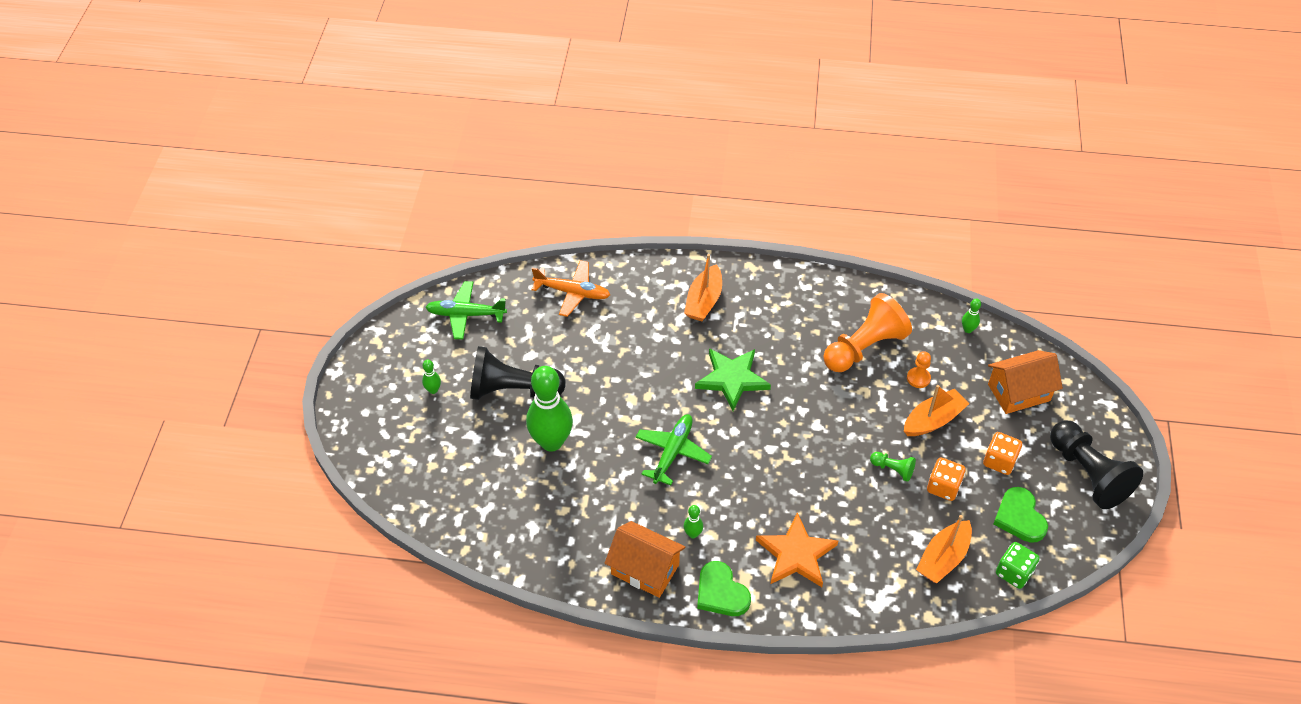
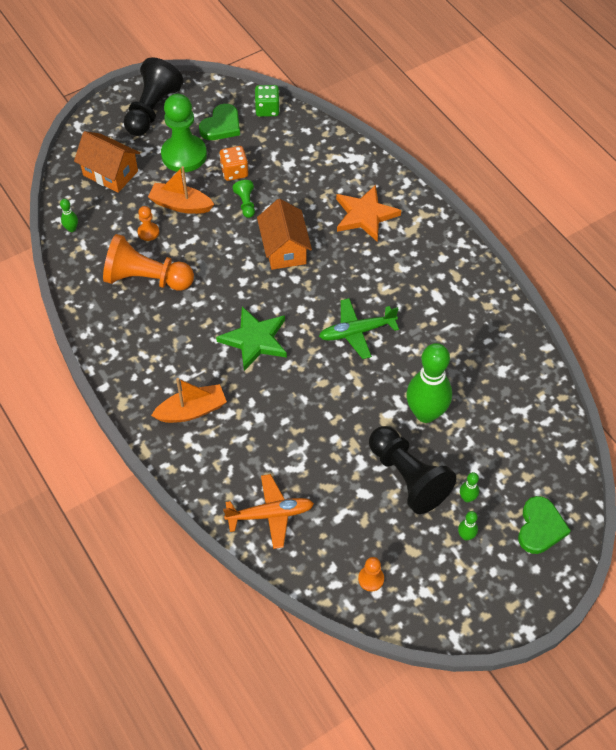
camera: 130 degrees left, 5 degrees up
green plane [425,281,507,339] -> orange pawn [358,557,384,591]
orange plane [531,260,610,317] -> orange plane turned 105 degrees clockwise [223,474,314,549]
orange house [605,521,685,598] -> orange house moved to [257,199,312,270]
green bowling pin [684,505,703,538] -> green bowling pin moved to [460,472,479,502]
green heart [697,561,751,616] -> green heart moved to [518,496,571,554]
orange boat [916,515,972,583] -> none
orange dice [983,432,1022,475] -> green pawn [161,94,207,172]

